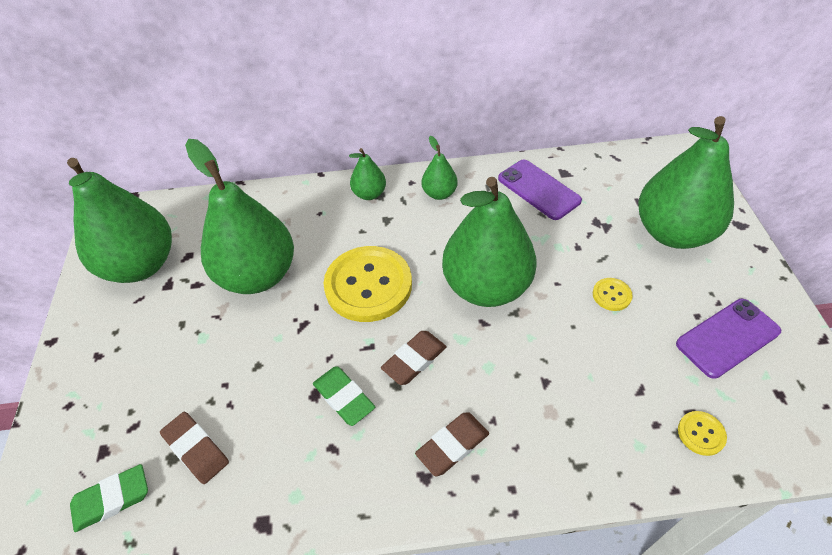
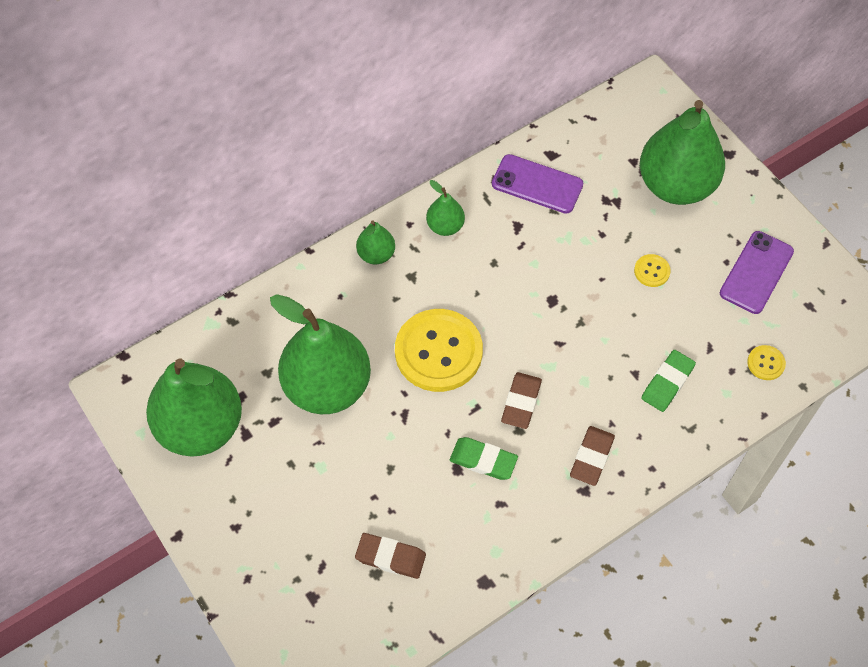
camera: 30 degrees left, 10 degrees up
green eraser [70,464,148,532] -> green eraser moved to [641,350,696,412]
green pear [442,177,537,307] -> none

